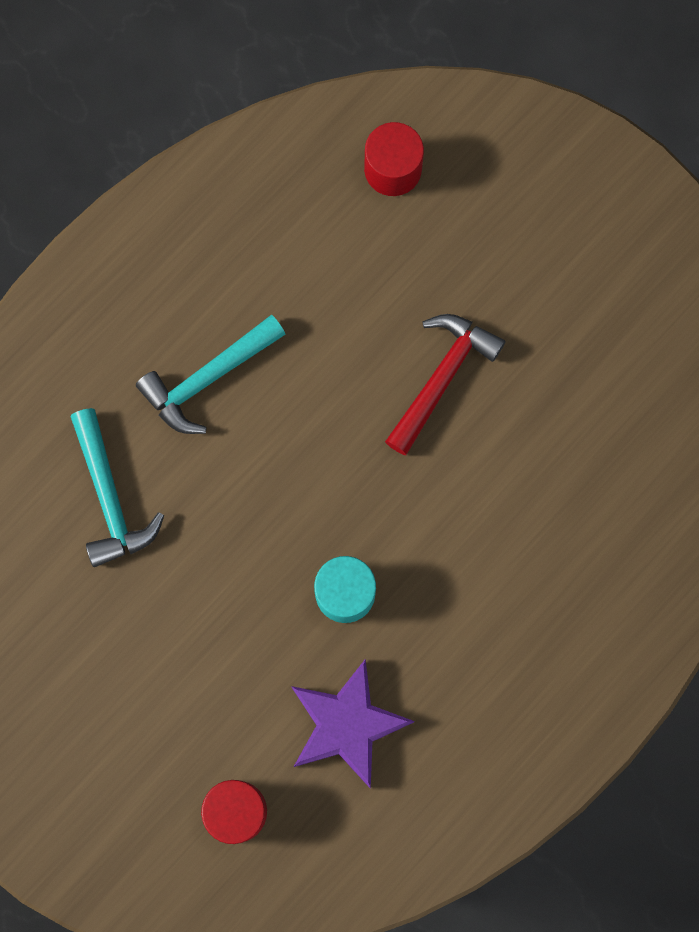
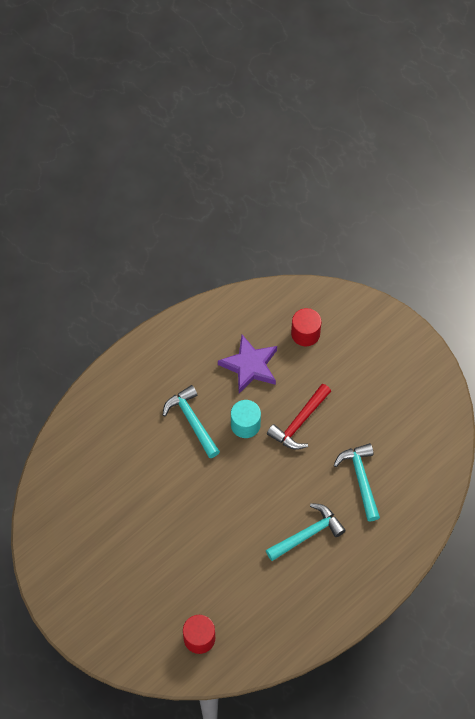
camera: 175 degrees left, 15 degrees down
red hammer [385,314,505,455] -> red hammer moved to [267,384,331,450]
none -> turquoise hammer [163,385,220,458]

